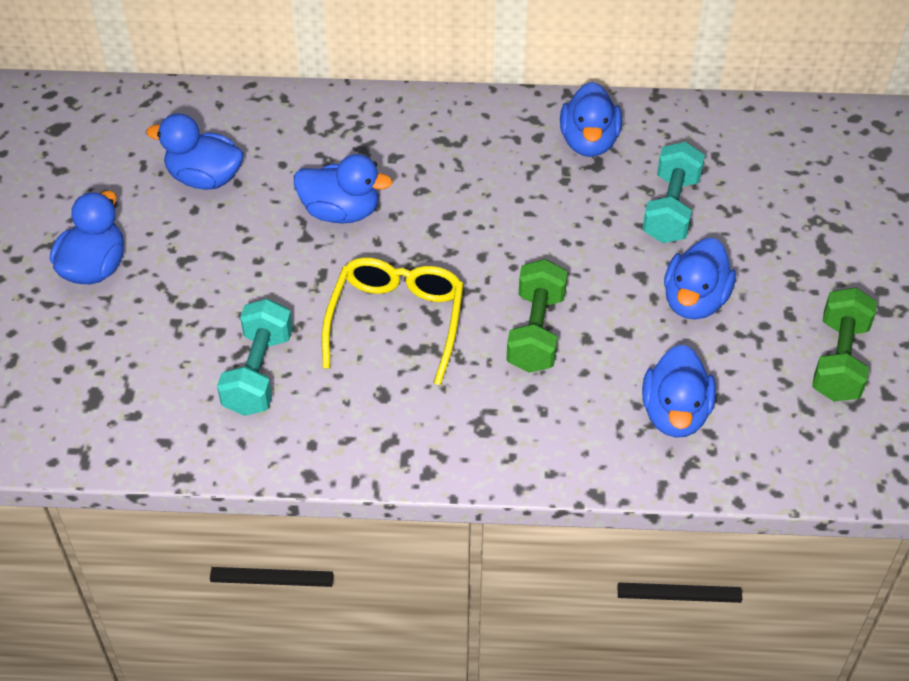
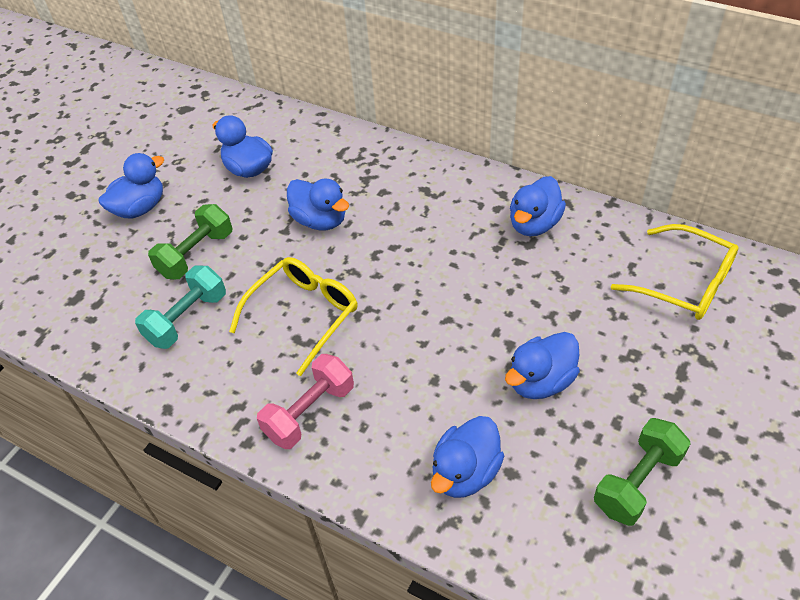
camera: 30 degrees right, 0 degrees up
green dumbbell [506,259,568,373] -> green dumbbell moved to [148,204,232,279]
turquoise dumbbell [642,142,705,243] -> none
none -> pink dumbbell [257,354,354,449]
none -> yellow glasses [611,224,739,320]

